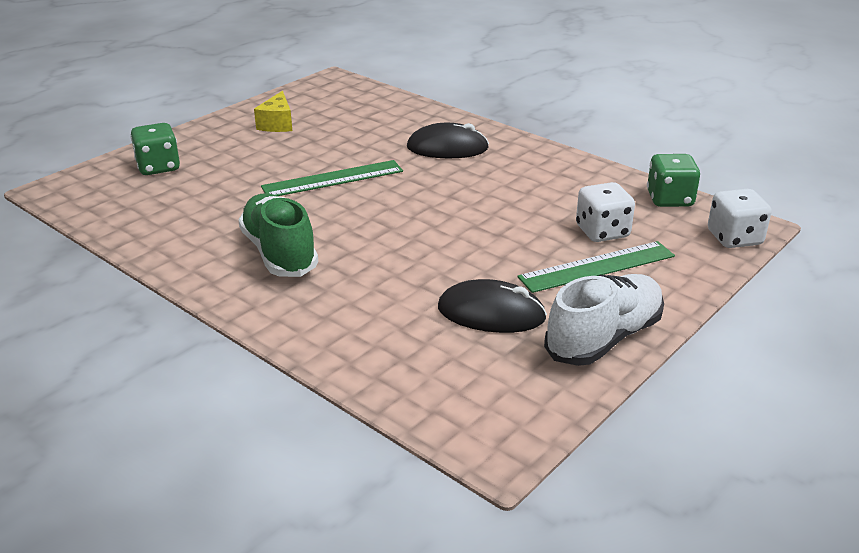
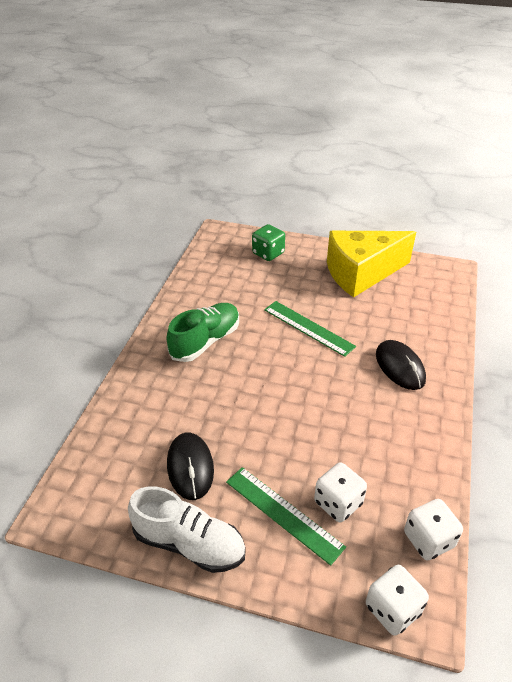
camera: 65 degrees right, 10 degrees up
yellow cheese [254,91,292,132] -> yellow cheese [327,231,416,297], size x2.29
green dice [647,154,700,207] -> white dice [404,499,463,561]

